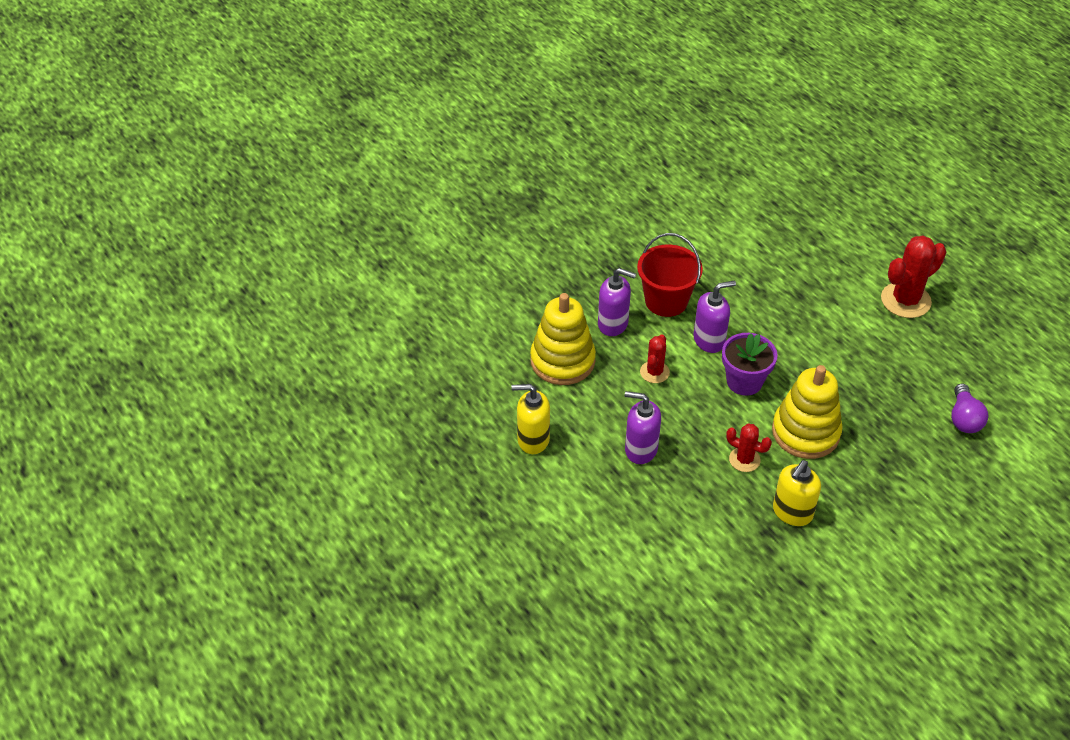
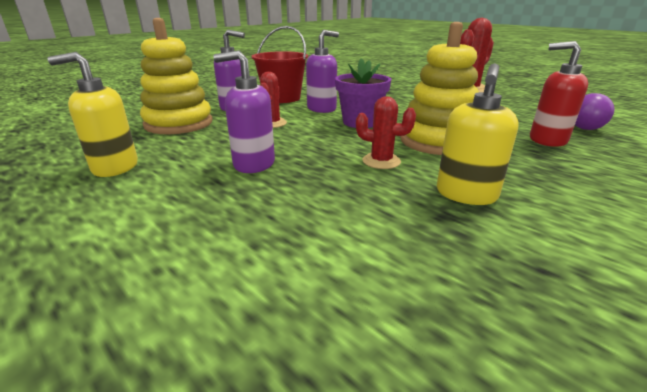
camera: 10 degrees left, 20 degrees down
none -> red soap dispenser [530,41,588,147]

